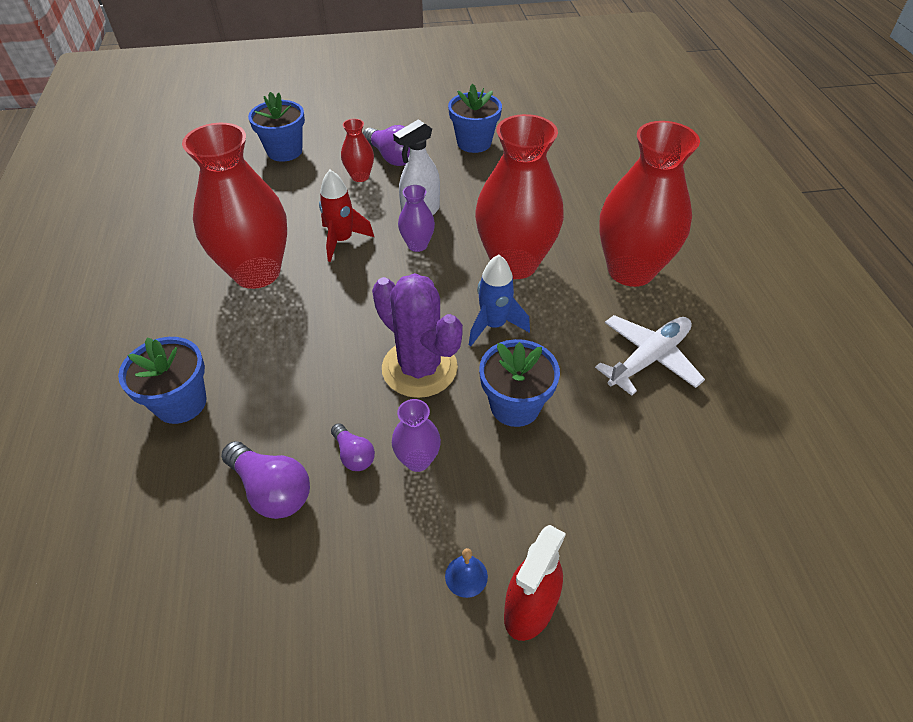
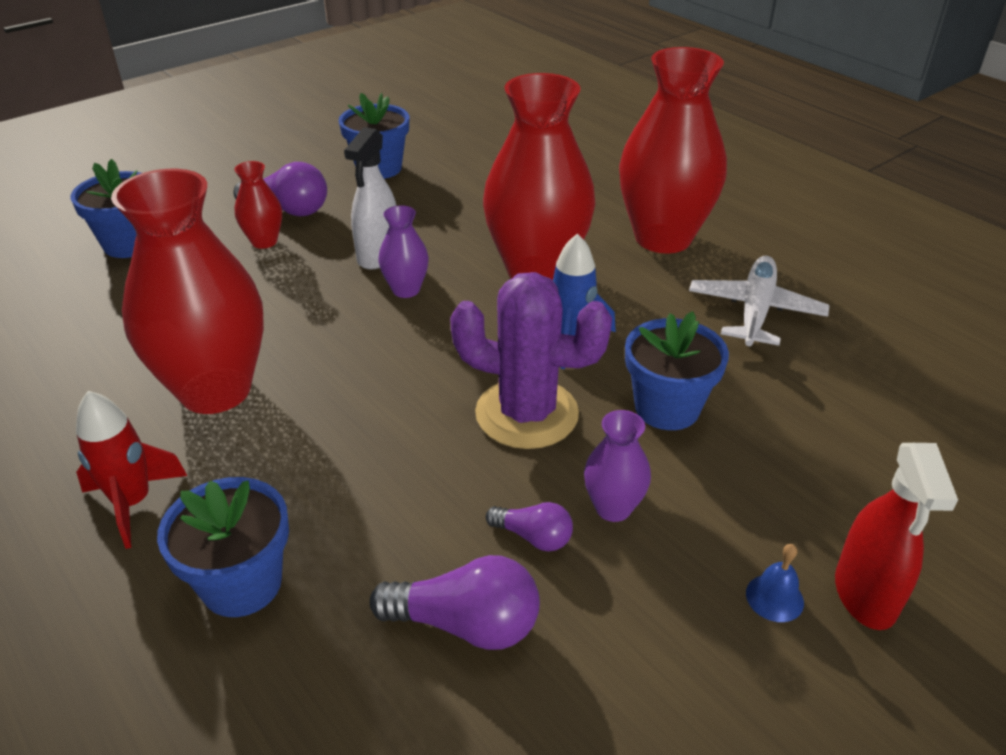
camera: 30 degrees left, 10 degrees down
red rocket [319,170,374,262] -> red rocket moved to [76,391,187,549]

